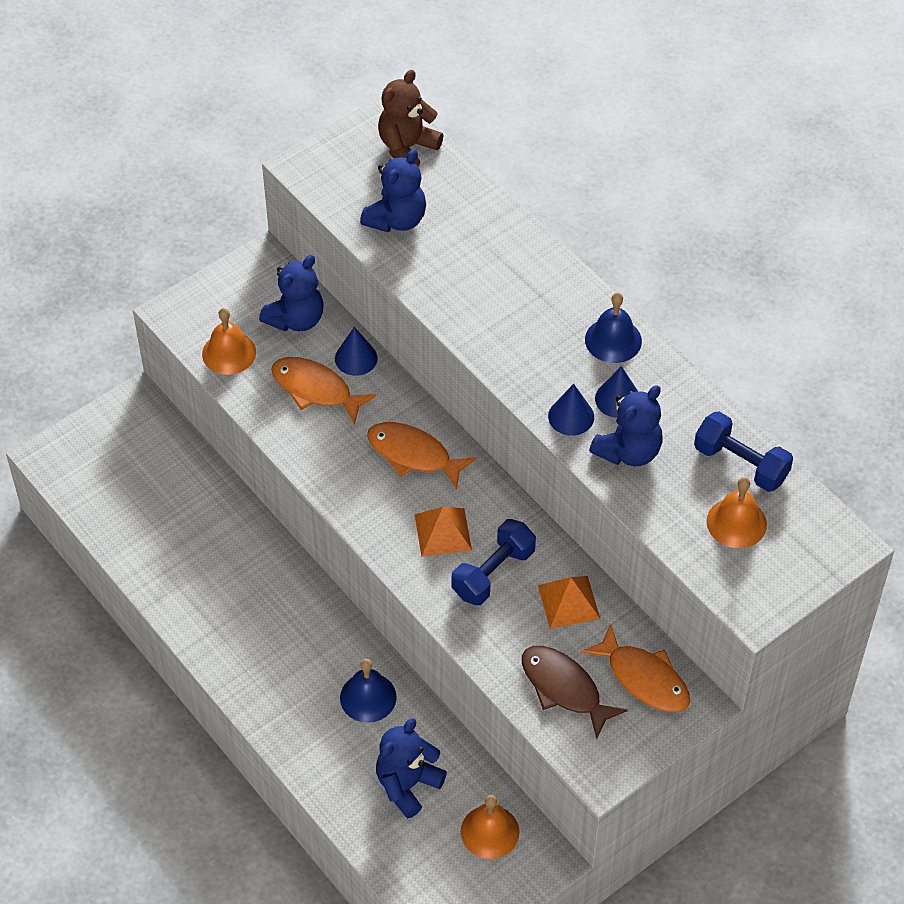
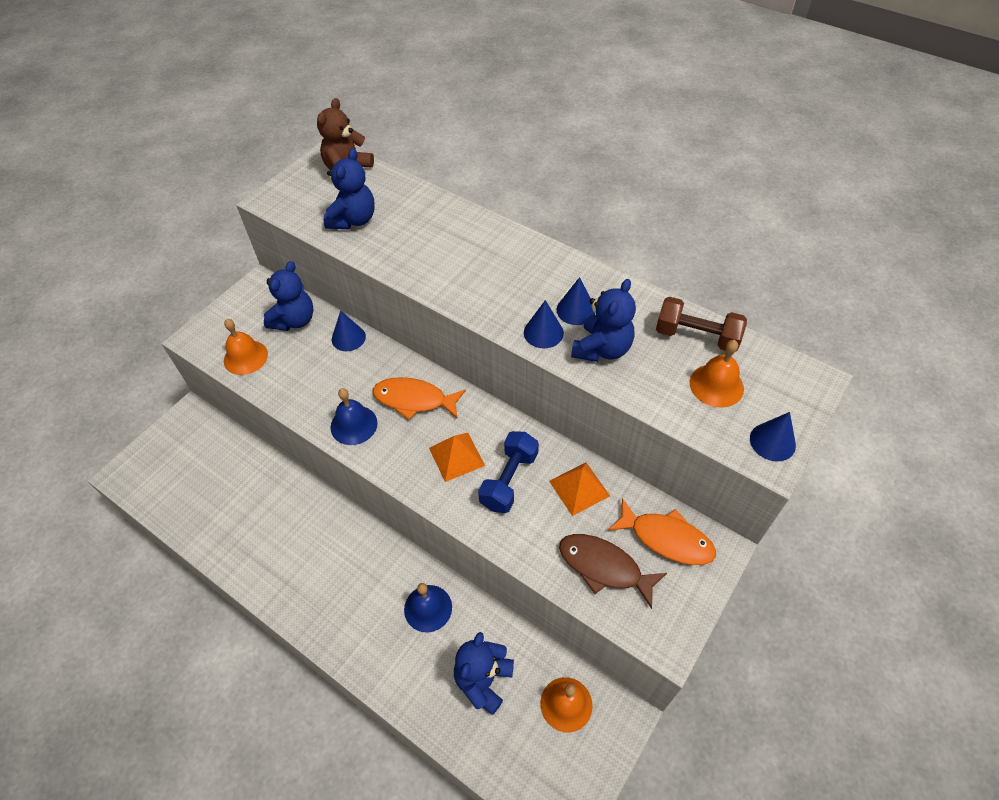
camera: 15 degrees left, 0 degrees up
orange fish [271,357,377,425] -> none
blue bell [585,293,642,363] -> blue bell moved to [330,388,377,445]
blue dumbbell [694,411,793,492] -> brown dumbbell [656,297,747,351]
none -> blue cone [750,412,796,461]

